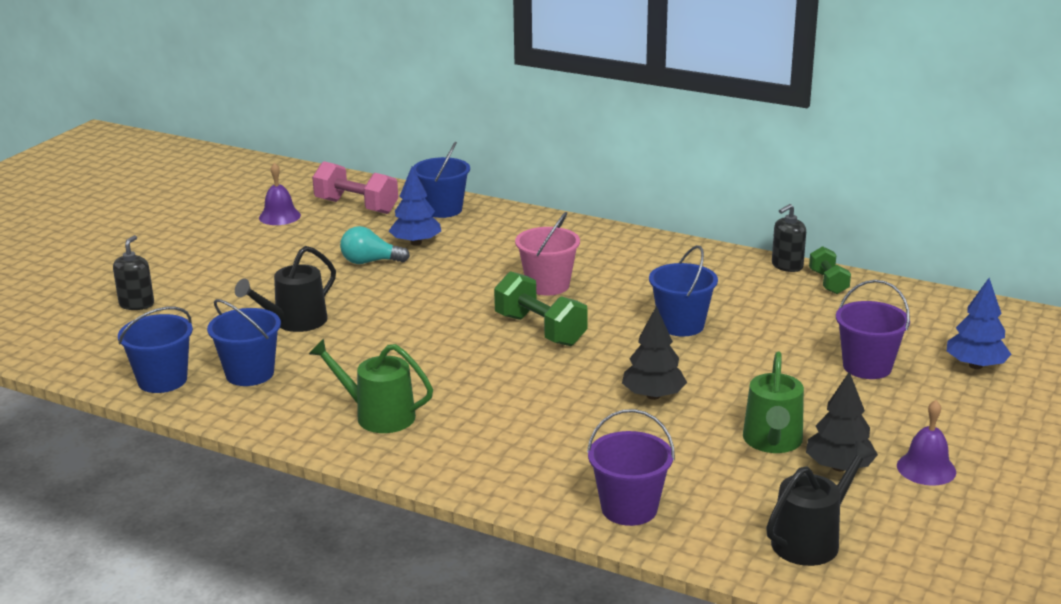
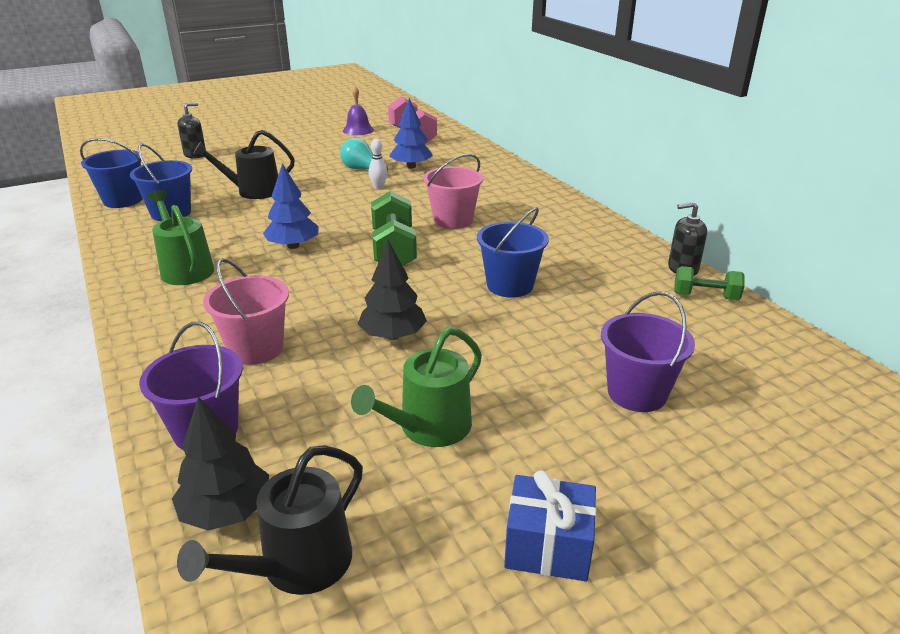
camera: 35 degrees right, 5 degrees up
blue bucket [413,141,470,218] -> none
black watering can [766,441,876,566] -> black watering can turned 135 degrees clockwise [177,445,363,595]
black tree [806,372,878,471] -> black tree moved to [172,397,269,531]
green dumbbell [809,246,851,294] -> green dumbbell turned 75 degrees clockwise [674,266,745,300]
purple bell [897,400,956,486] -> blue gift [504,470,596,581]
blue tree [947,278,1012,369] -> blue tree moved to [263,163,319,249]
none -> pink bucket [203,258,289,365]
none -> white bowling pin [369,139,387,189]

